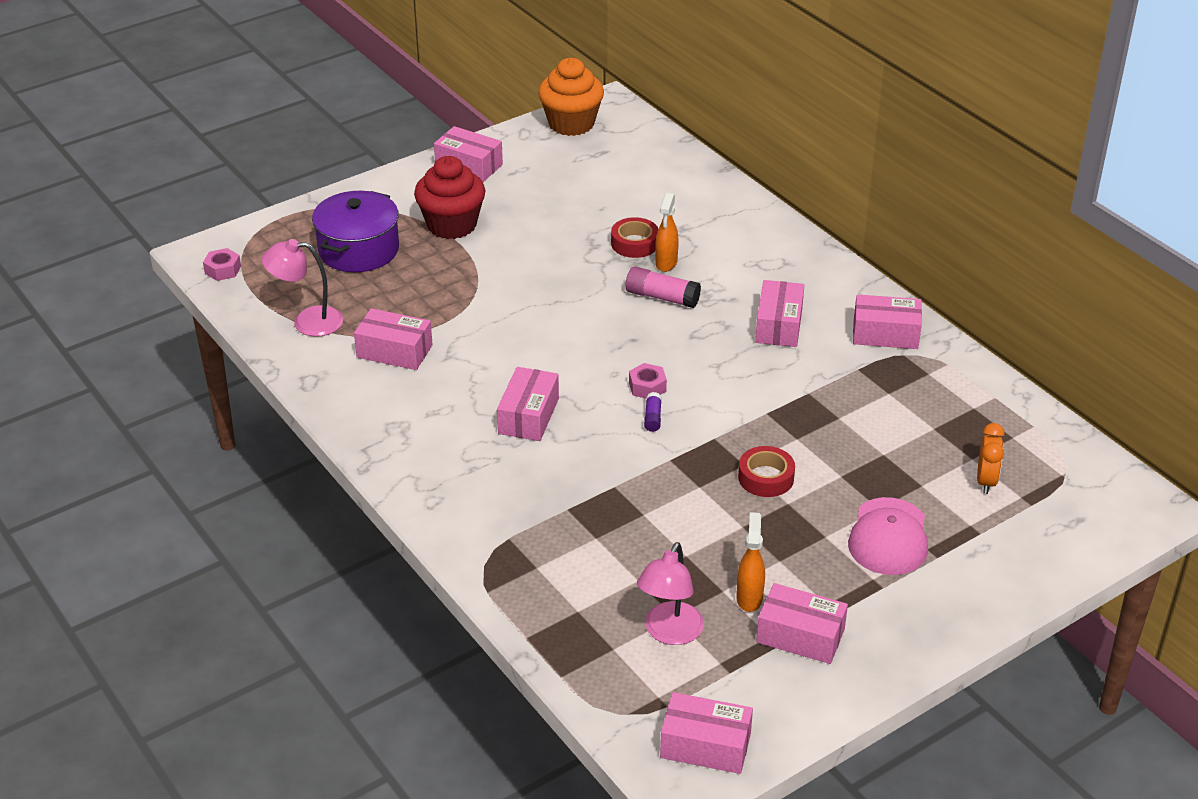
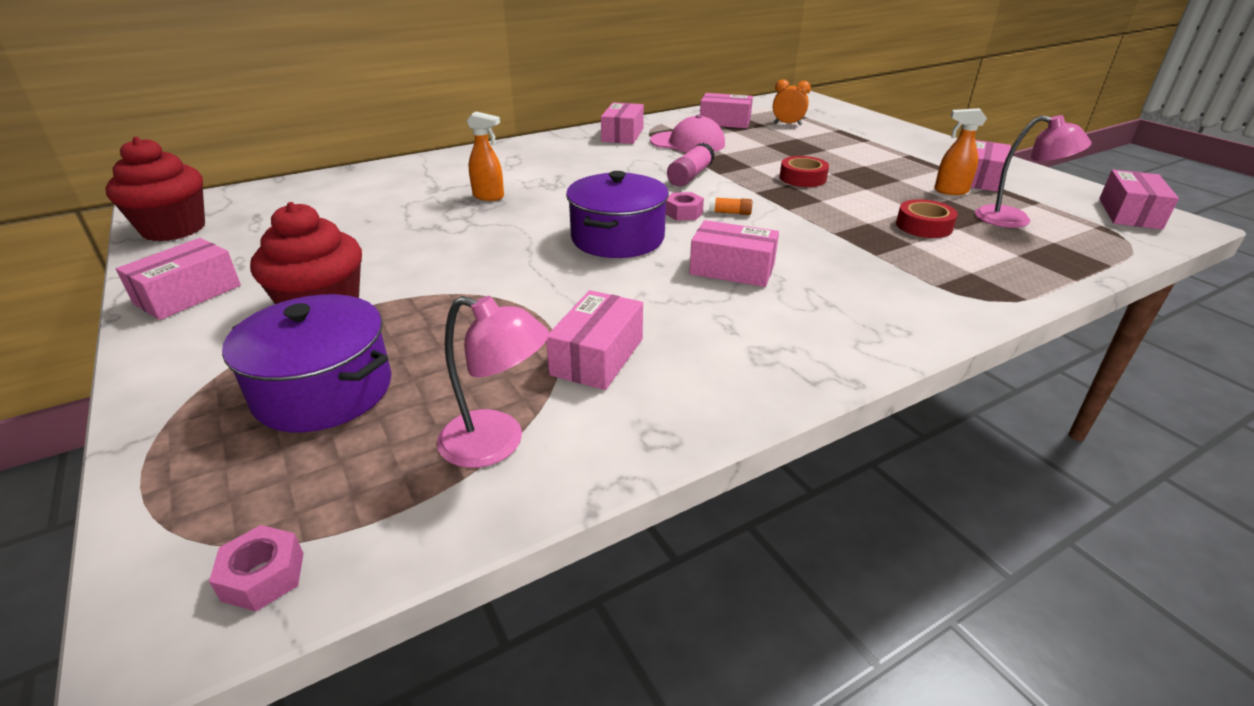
camera: 85 degrees left, 5 degrees down
pink lamp [262,239,343,337] -> pink lamp turned 75 degrees counterclockwise [437,296,549,468]
orange cupcake [538,58,604,136] -> red cupcake [106,137,205,241]
red tape [611,217,658,258] -> red tape moved to [896,199,958,238]
pink glue stick [626,267,701,308] -> pink glue stick moved to [667,143,715,187]
purple glue stick [644,392,662,432] -> orange glue stick [709,197,753,215]
pink box [755,280,804,347] -> pink box moved to [700,93,753,128]
pink cap [848,497,928,575] -> pink cap moved to [650,115,725,152]
none -> purple pot [566,171,669,258]

